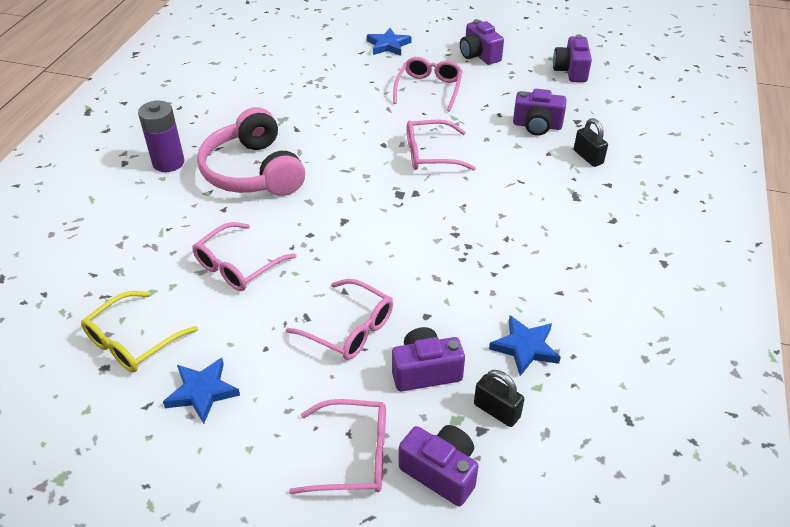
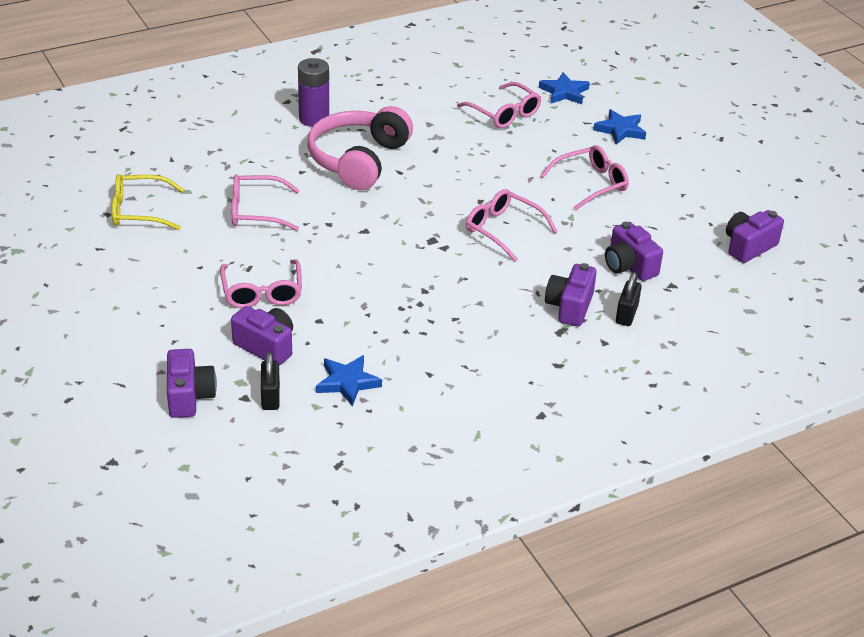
camera: 45 degrees right, 5 degrees down
blue star [163,358,240,424] -> blue star moved to [539,72,590,104]
pink glasses [289,399,386,494] -> pink glasses moved to [457,82,542,128]
purple camera [460,19,504,65] -> purple camera moved to [545,263,597,326]

